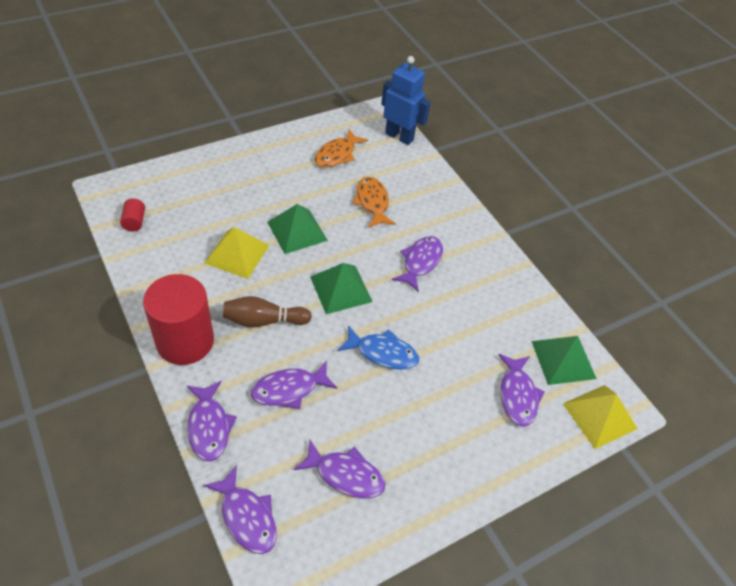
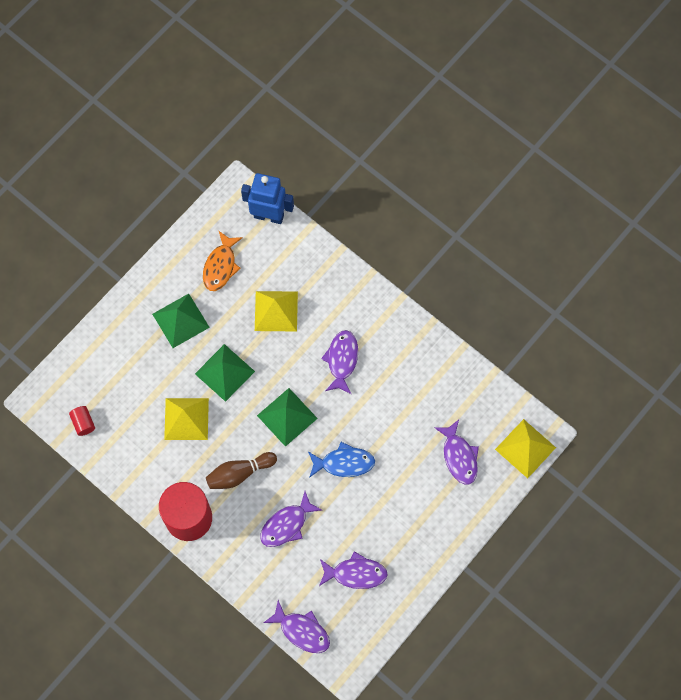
camera: 15 degrees left, 20 degrees up
purple fish [187,381,237,461] -> none
orange fish [353,176,396,228] -> yellow pyramid [255,291,298,331]
green pyramid [531,336,597,385] -> green pyramid moved to [152,294,210,348]

